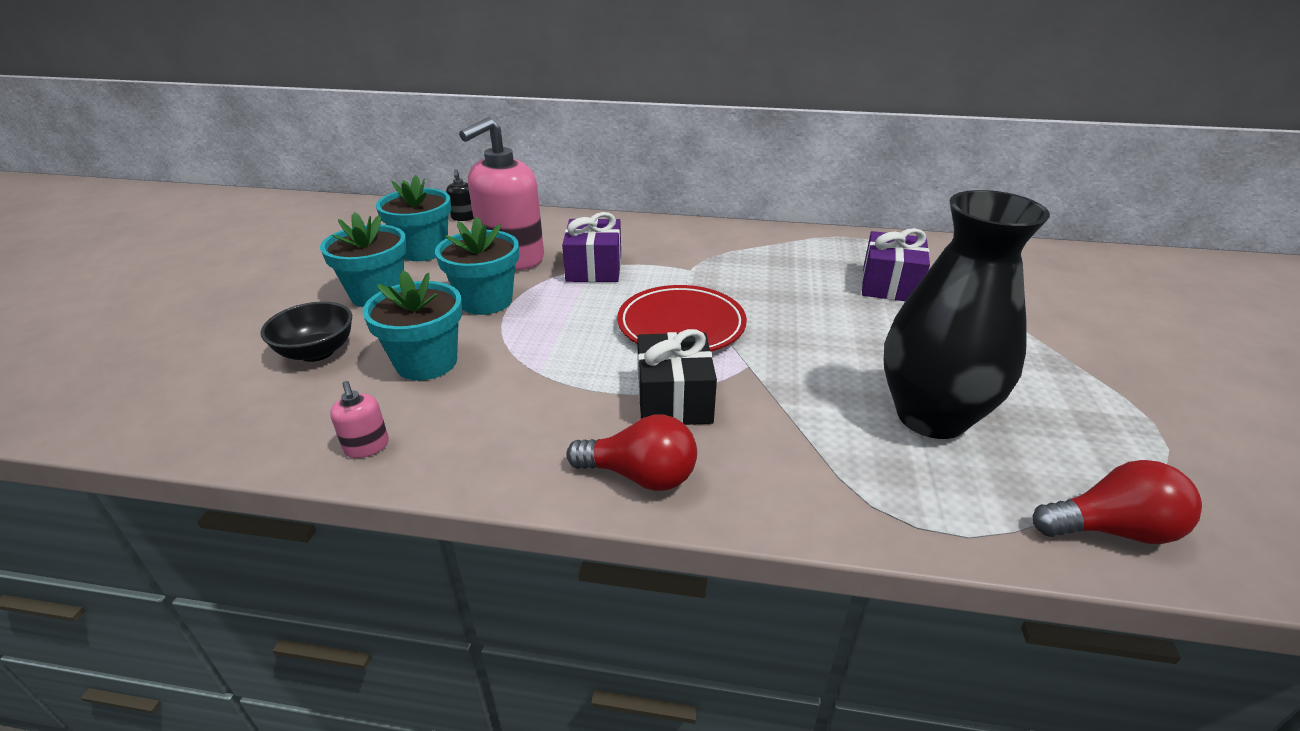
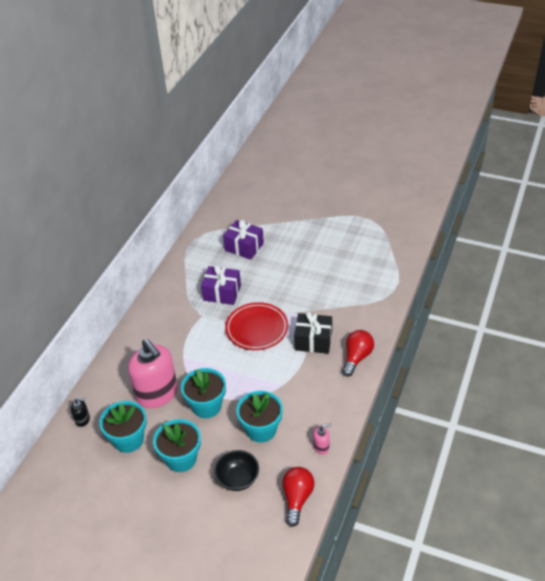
camera: 75 degrees left, 10 degrees up
purple gift [562,212,621,282] -> purple gift moved to [201,265,241,305]
black vase [884,190,1050,439] -> none
red light bulb [1032,460,1202,544] -> red light bulb moved to [282,467,315,527]

